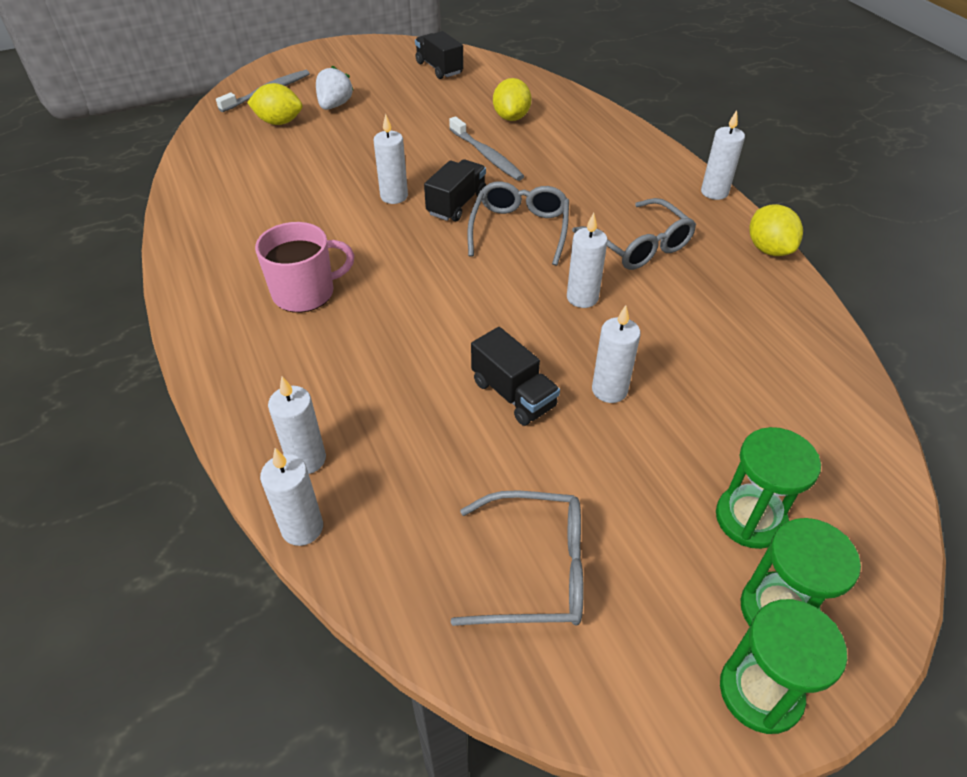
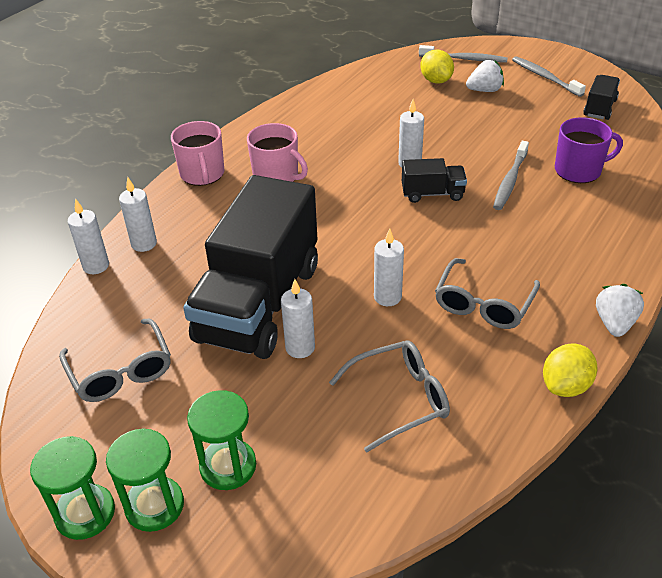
camera: 60 degrees right, 5 degrees down
grey glasses [467,181,569,266] -> grey glasses moved to [329,341,450,452]
black truck [471,327,560,426] -> black truck [183,175,318,359], size x2.38
yellow lemon [493,78,532,121] -> purple mug [555,117,623,183]
white candle [701,110,745,200] -> white strawberry [596,284,644,337]
none -> pink mug [171,121,224,186]
none -> grey toothbrush [512,56,586,97]

